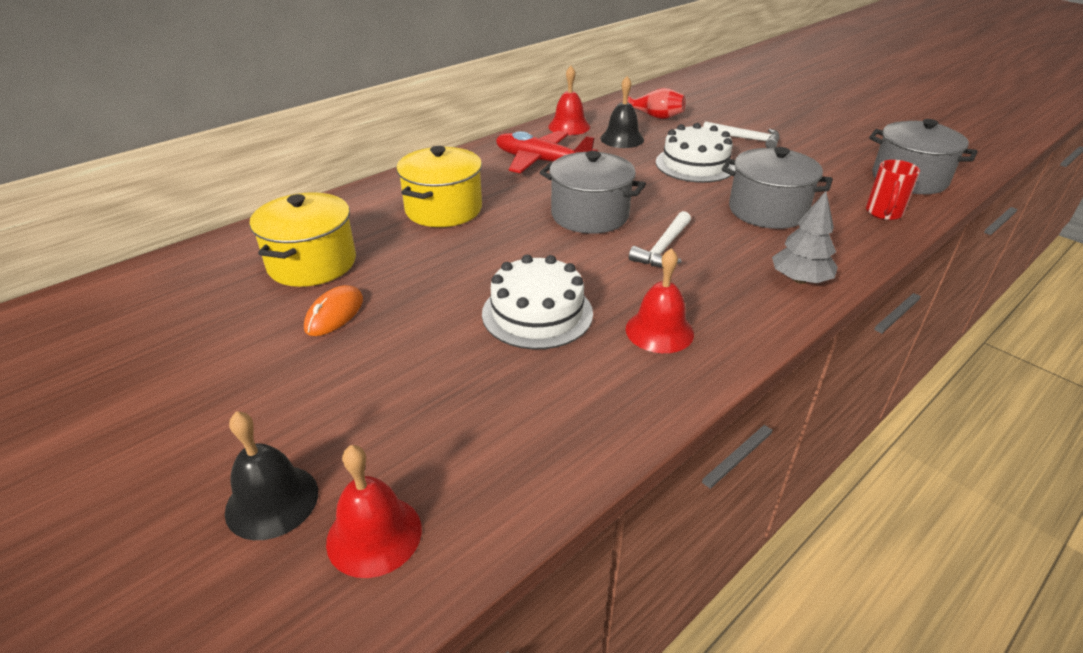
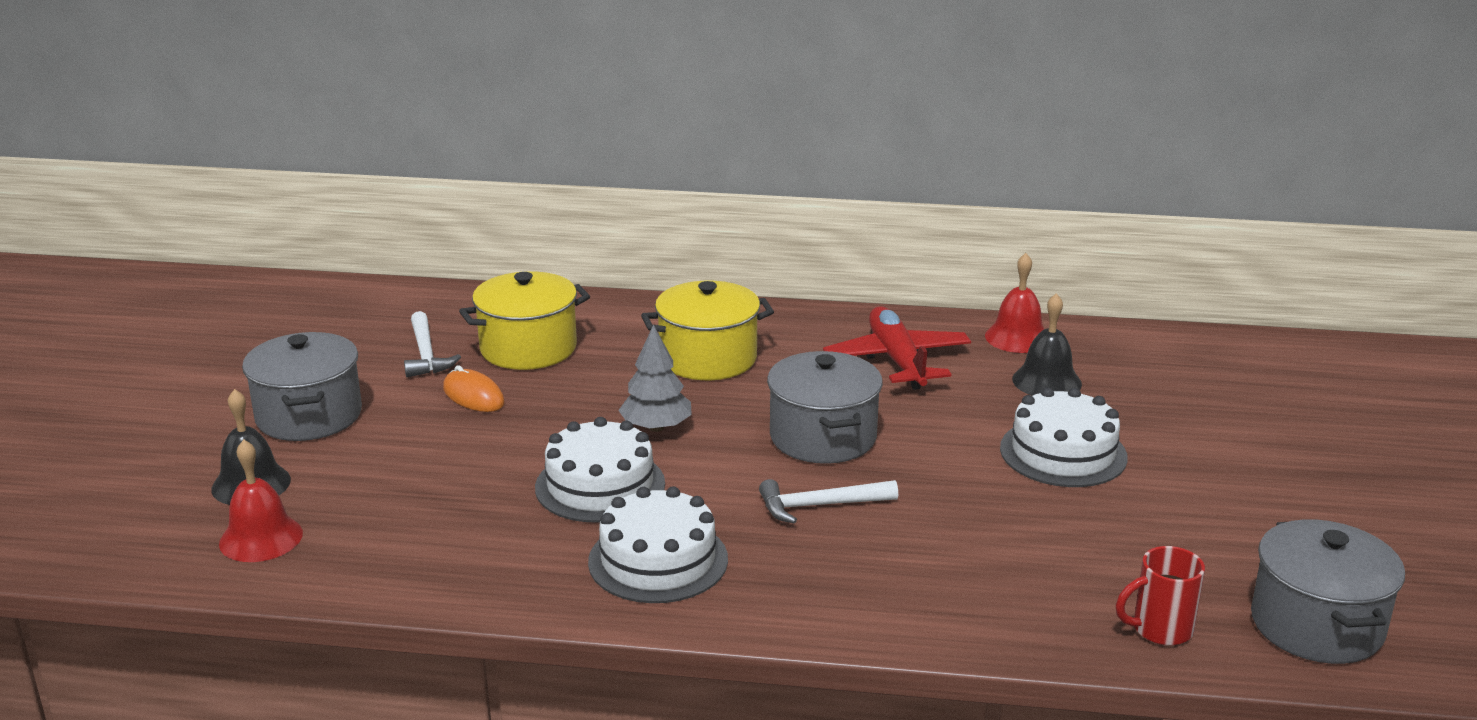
camera: 50 degrees right, 10 degrees down
orange mouse [304,285,363,336] -> orange mouse turned 60 degrees clockwise [443,365,505,412]
red bell [626,248,694,353] -> white cake [588,486,728,603]
red vase [628,88,686,119] -> none
white hammer [703,121,780,148] -> white hammer moved to [404,311,461,378]
grey pot [722,147,833,229] -> grey pot moved to [242,332,362,441]
grey tree [772,191,838,284] -> grey tree moved to [618,324,692,432]

